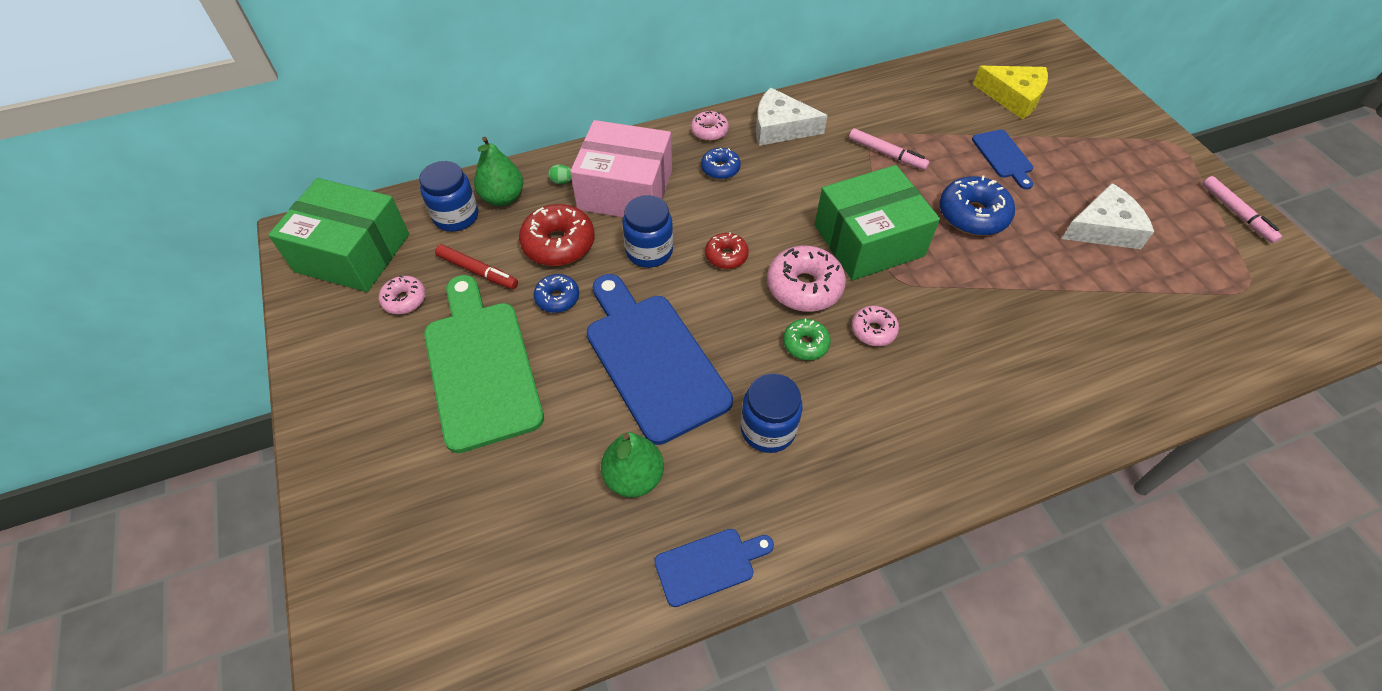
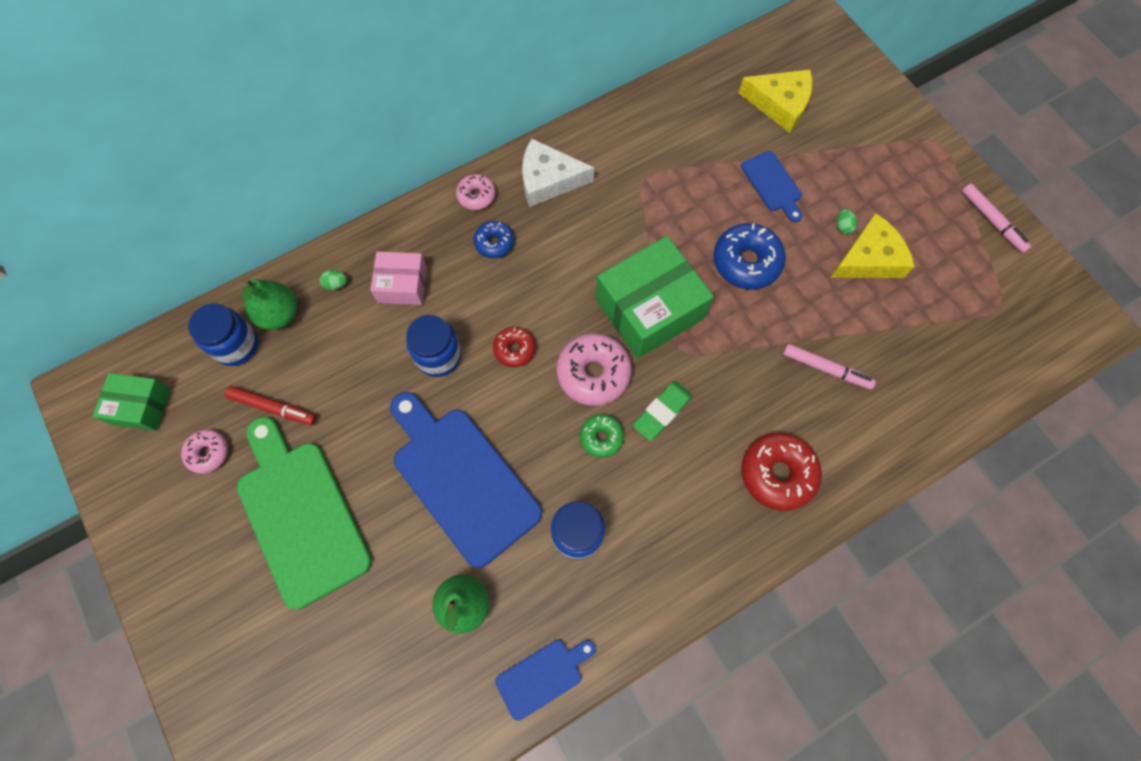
camera: 10 degrees left, 15 degrees up
green box [268,178,409,292] -> green box [93,373,171,431], size x0.56
red donut [519,204,595,266] -> red donut moved to [741,432,822,511]
blue donut [534,274,579,313] -> none
pink box [570,120,672,217] -> pink box [370,251,427,305], size x0.56
pink marker [849,128,930,170] -> pink marker moved to [783,344,876,389]
pink donut [851,306,899,346] -> green eraser [633,381,693,441]
white cheese [1061,183,1154,249] -> yellow cheese [830,213,915,278]
none -> green egg [837,209,858,234]

